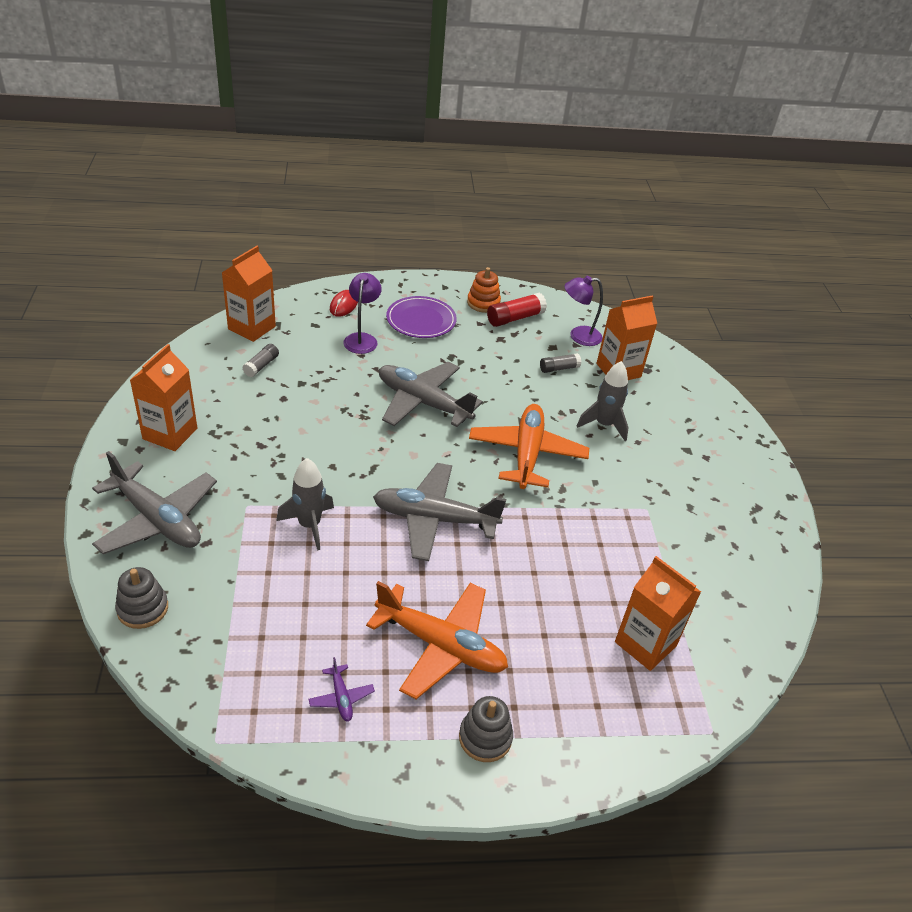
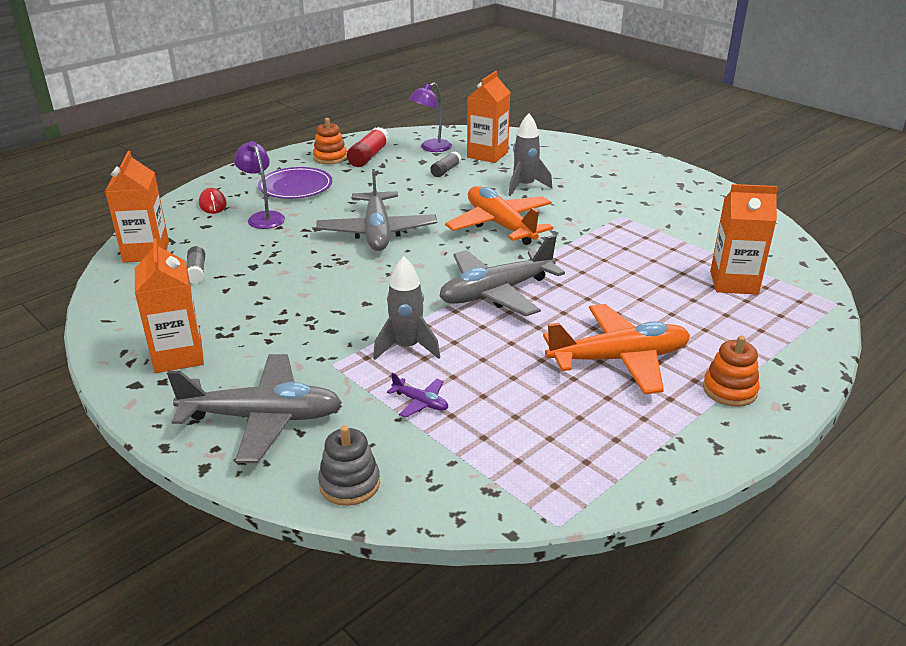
camera: 35 degrees left, 10 degrees down
purple plane [308,657,375,722] -> purple plane moved to [387,373,448,418]
grey plane [379,361,483,427] -> grey plane turned 90 degrees counterclockwise [316,169,437,251]
grey stacking toy [459,696,513,762] -> orange stacking toy [703,336,760,407]

